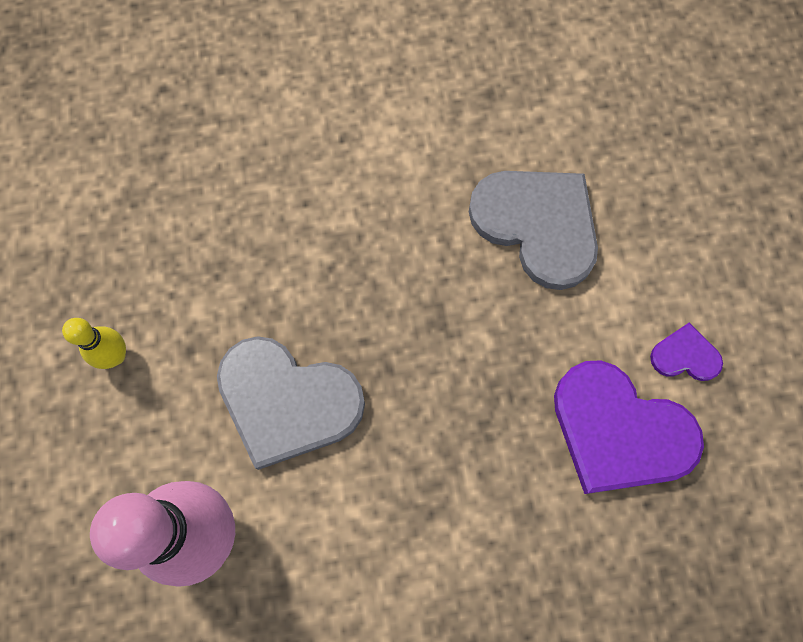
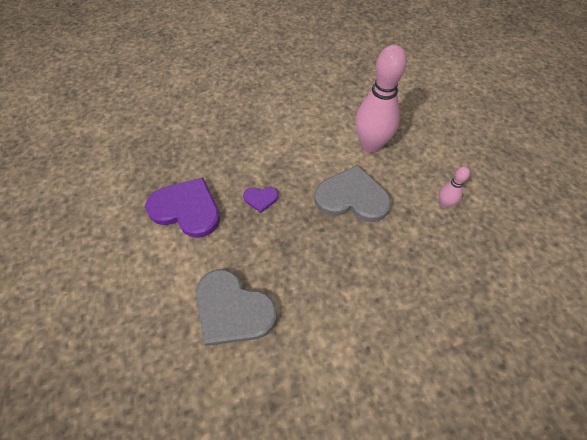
camera: 170 degrees right, 15 degrees down
yellow bowling pin [62,318,126,369] -> pink bowling pin [439,167,470,208]
purple heart [650,323,723,381] -> purple heart moved to [243,187,278,213]

